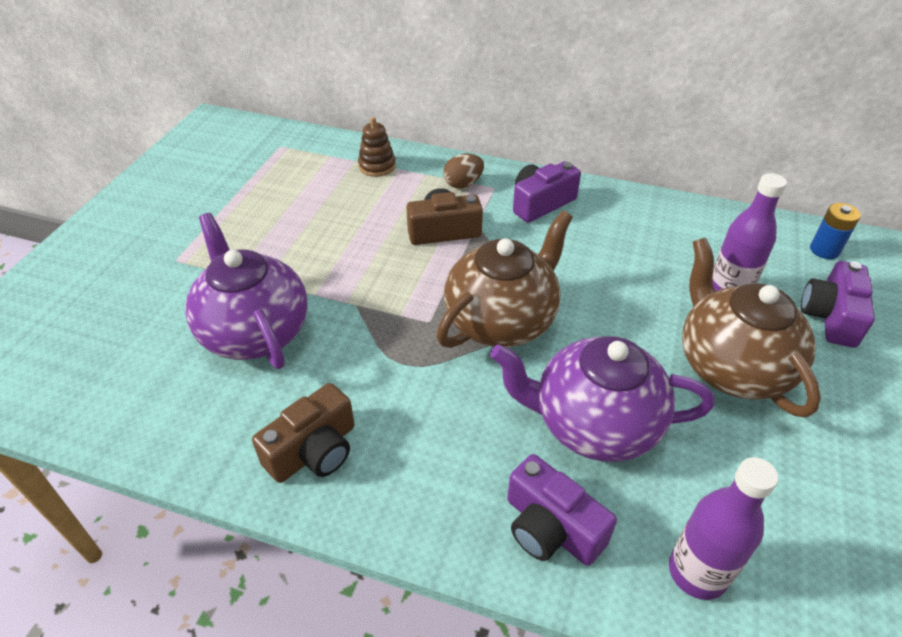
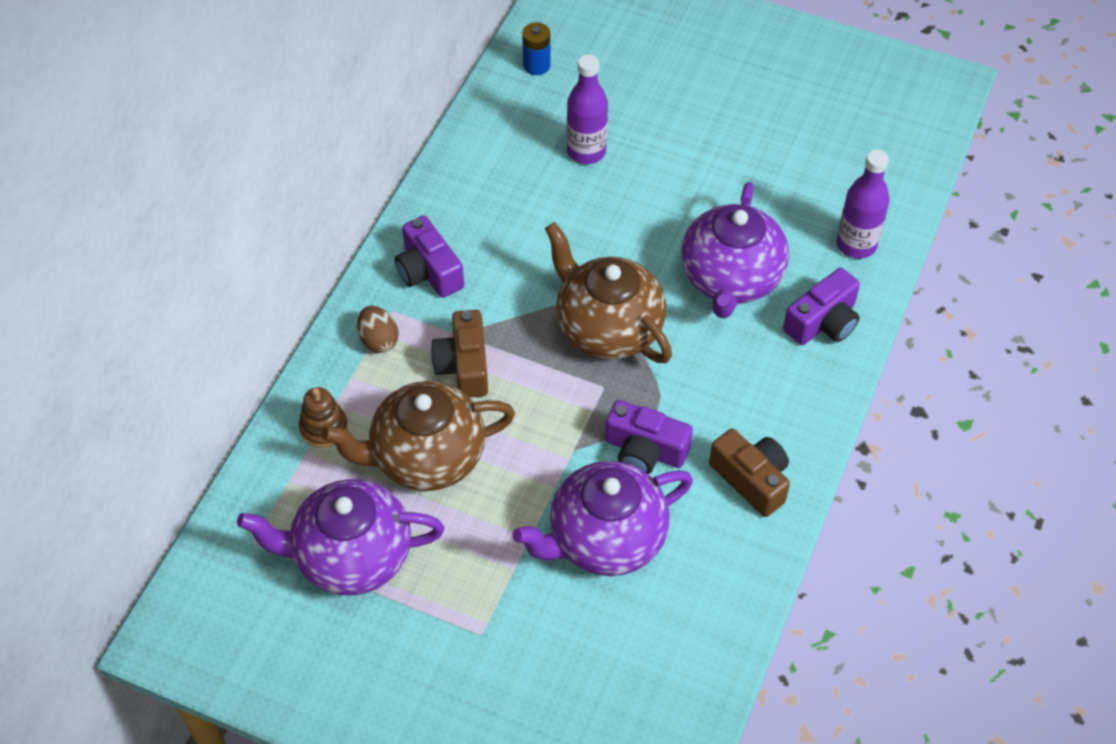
camera: 85 degrees left, 10 degrees up
brown teapot [682,238,821,418] -> brown teapot moved to [321,381,515,491]
purple camera [801,261,875,348] -> purple camera moved to [605,400,693,474]
none -> purple teapot [237,479,444,595]

